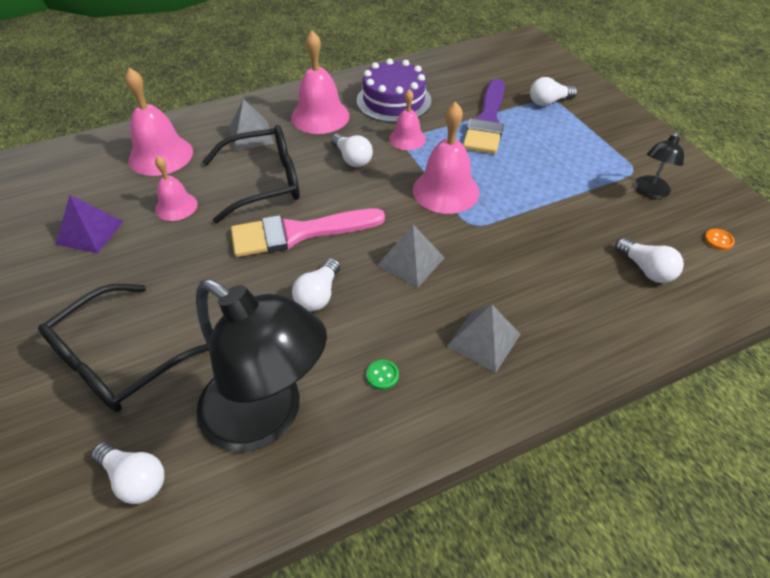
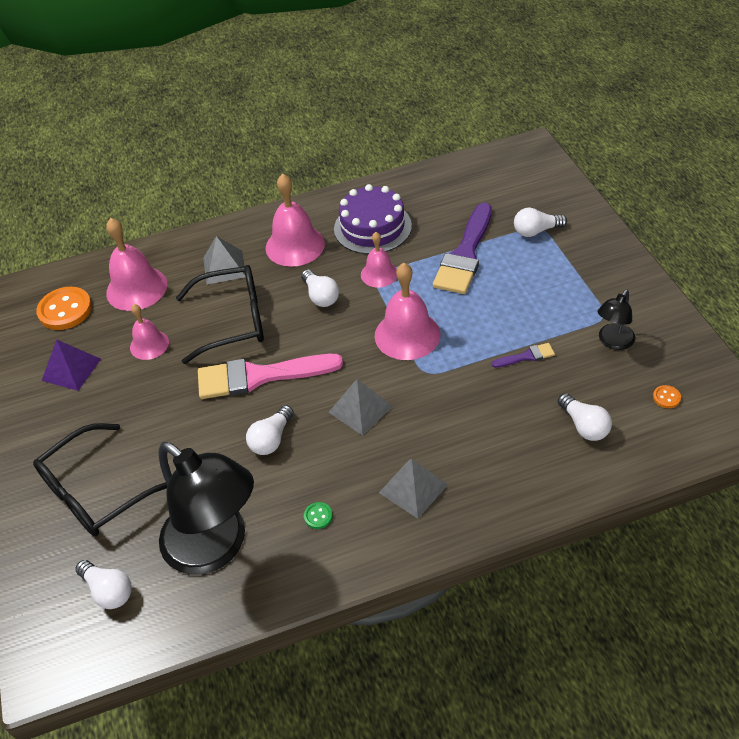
camera: 10 degrees right, 0 degrees up
none -> orange button [36,287,92,330]
none -> purple brush [492,343,555,368]

